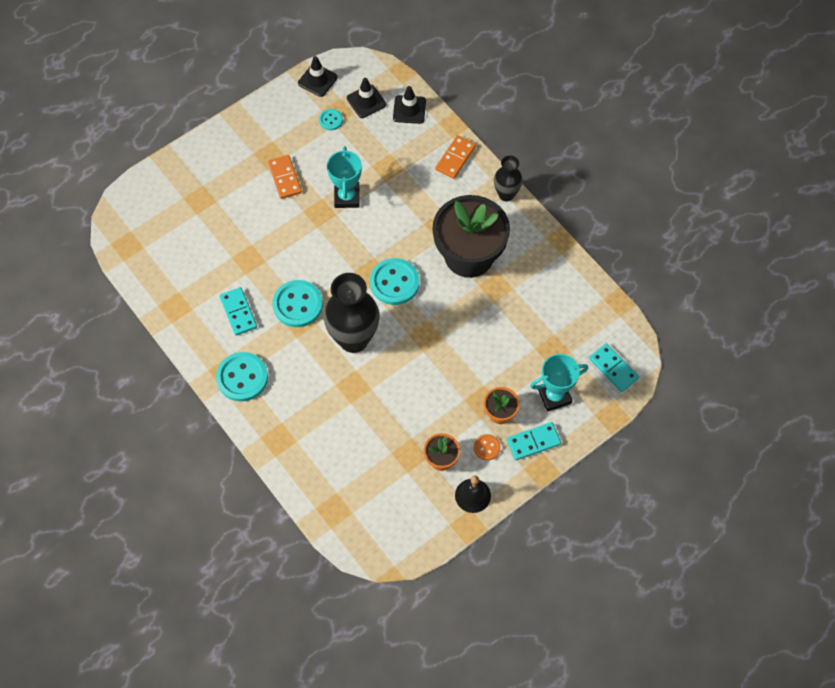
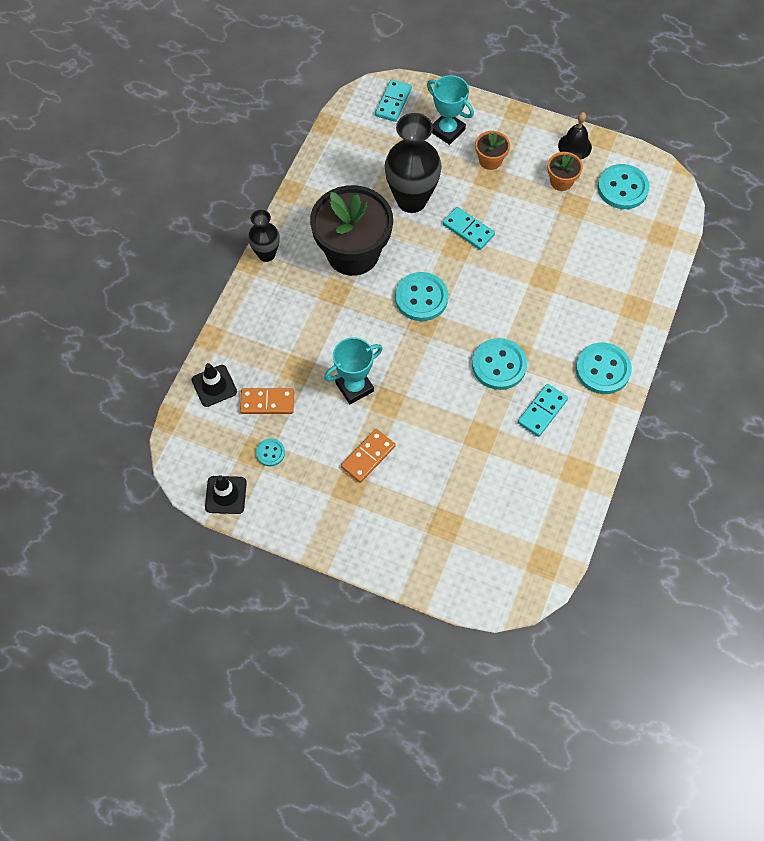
camera: 120 degrees left, 0 degrees up
black vase [323,273,379,353] -> black vase moved to [385,113,442,213]
black traffic cone [347,78,386,118] -> none
orange domino [435,135,476,179] -> orange domino moved to [240,388,294,414]
orange button [474,434,501,460] -> none
turquoise domino [507,422,561,460] -> turquoise domino moved to [442,207,495,250]
none -> turquoise button [597,164,650,209]

